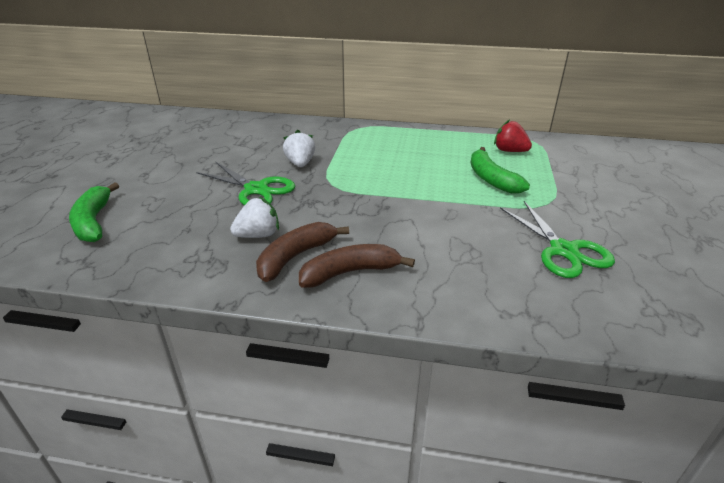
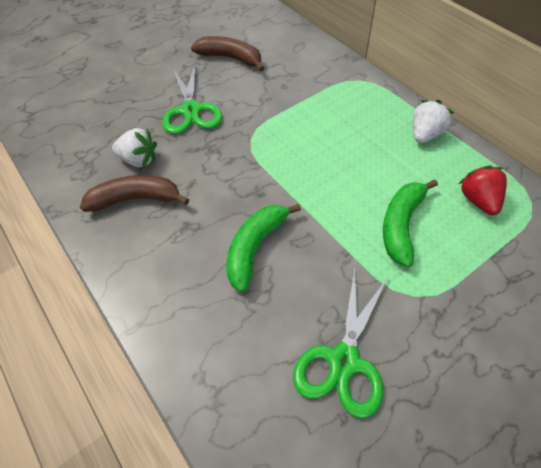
camera: 45 degrees right, 20 degrees up
green banana [69,182,119,242] -> green banana moved to [226,204,301,292]
white strawberry [283,130,315,167] -> white strawberry moved to [413,100,454,143]
brown banana [299,244,415,288] -> brown banana moved to [191,36,264,72]

